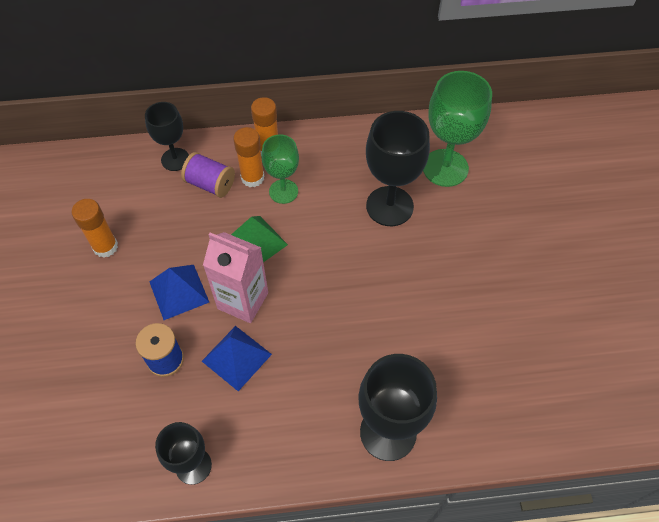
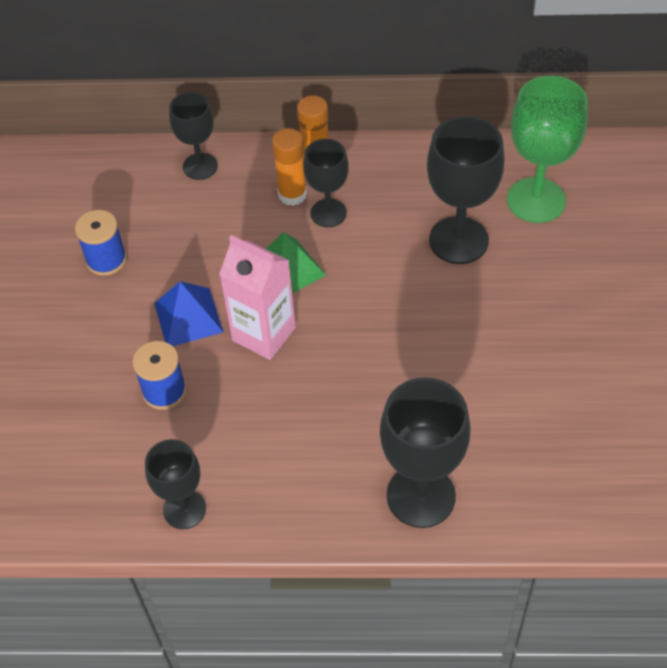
camera: 10 degrees right, 5 degrees down
orange glue stick [72,199,118,258] -> blue spool [75,210,127,276]
purple spool [181,152,235,198] -> none
blue pyramid [202,326,272,391] -> none
green goblet [262,134,299,204] -> black goblet [303,139,349,227]

